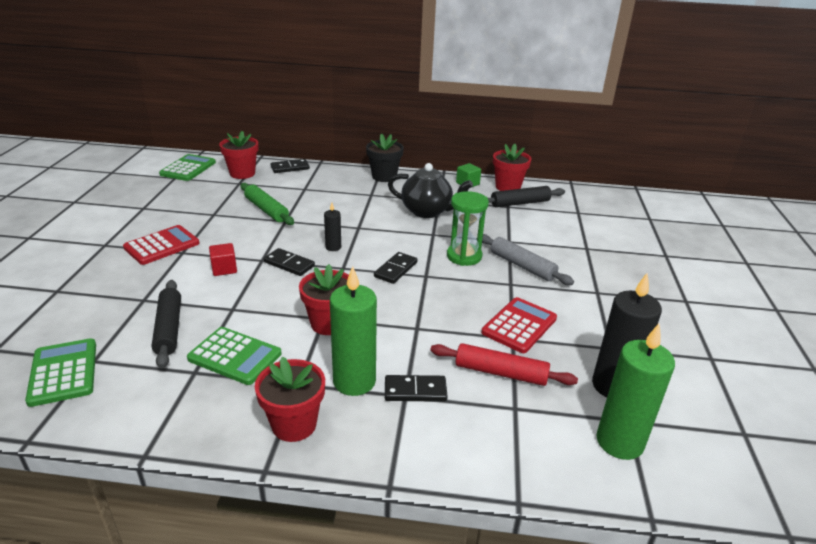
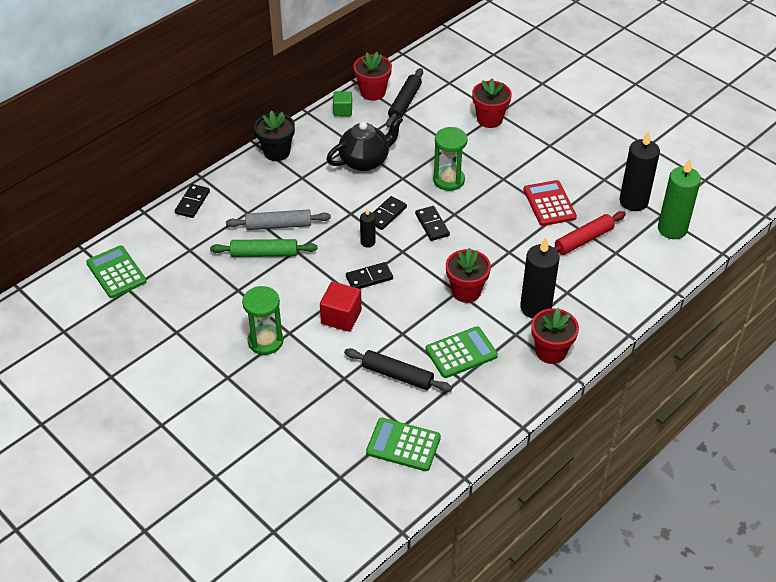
camera: 50 degrees left, 15 degrees up
red calculator [123,225,199,265] -> green hourglass [242,286,284,355]
red cube [209,243,237,276] -> red cube [320,282,362,332], size x1.52
red flower pot [219,131,258,179] -> red flower pot moved to [472,78,512,128]
green candle [330,266,377,396] -> black candle [520,237,560,319]
black domino [385,375,448,402] -> black domino moved to [373,196,407,230]
grey rolling pin [482,234,574,285] -> grey rolling pin moved to [226,209,331,230]

